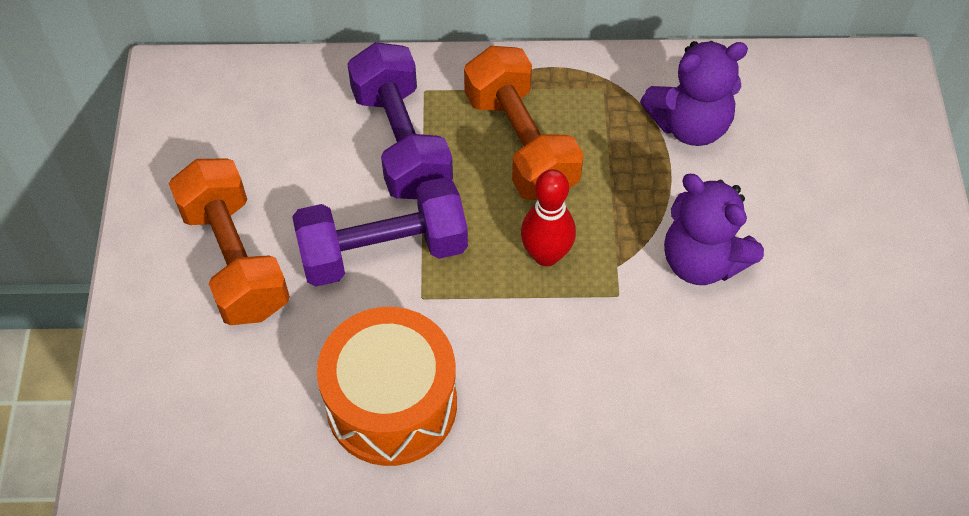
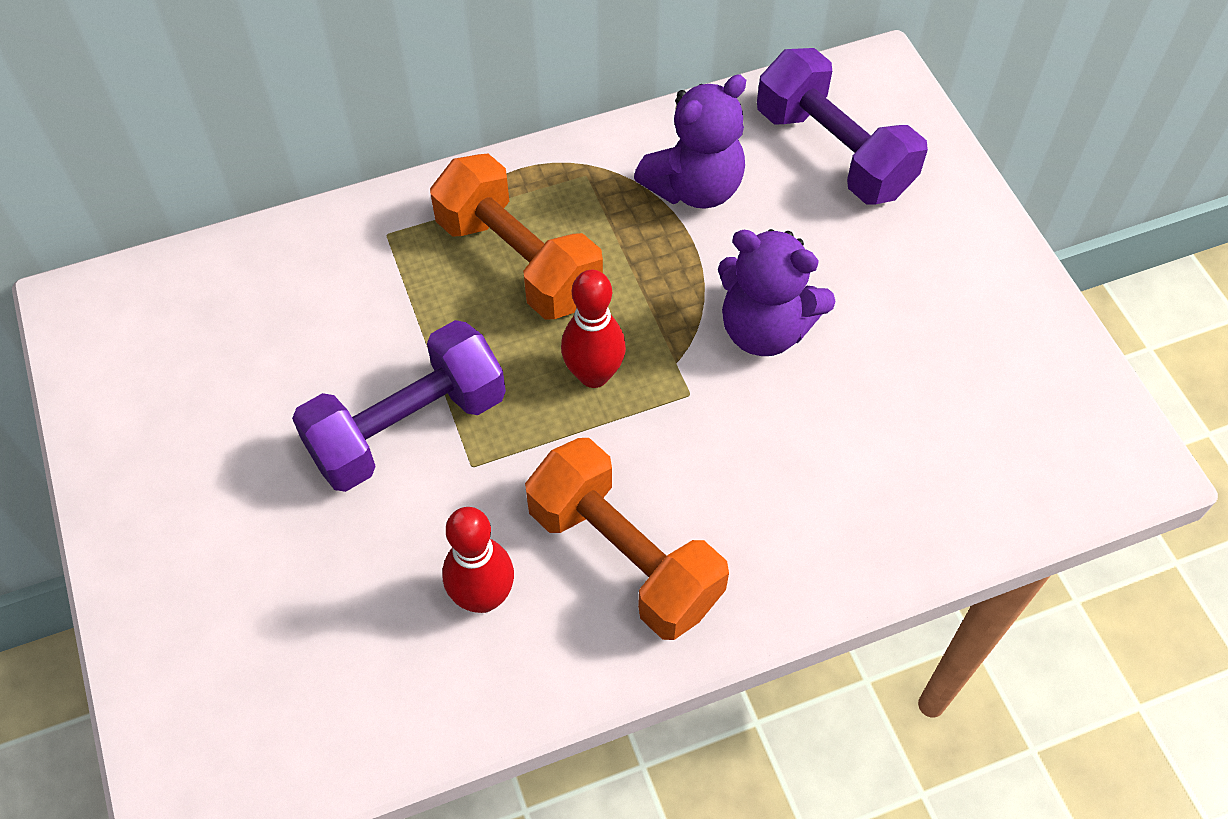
camera: 20 degrees left, 0 degrees up
orange dumbbell [169,158,290,325] -> orange dumbbell moved to [525,438,729,640]
orange drum [317,307,457,466] -> red bowling pin [442,507,514,613]
purple dumbbell [347,42,453,199] -> purple dumbbell moved to [757,48,928,204]

